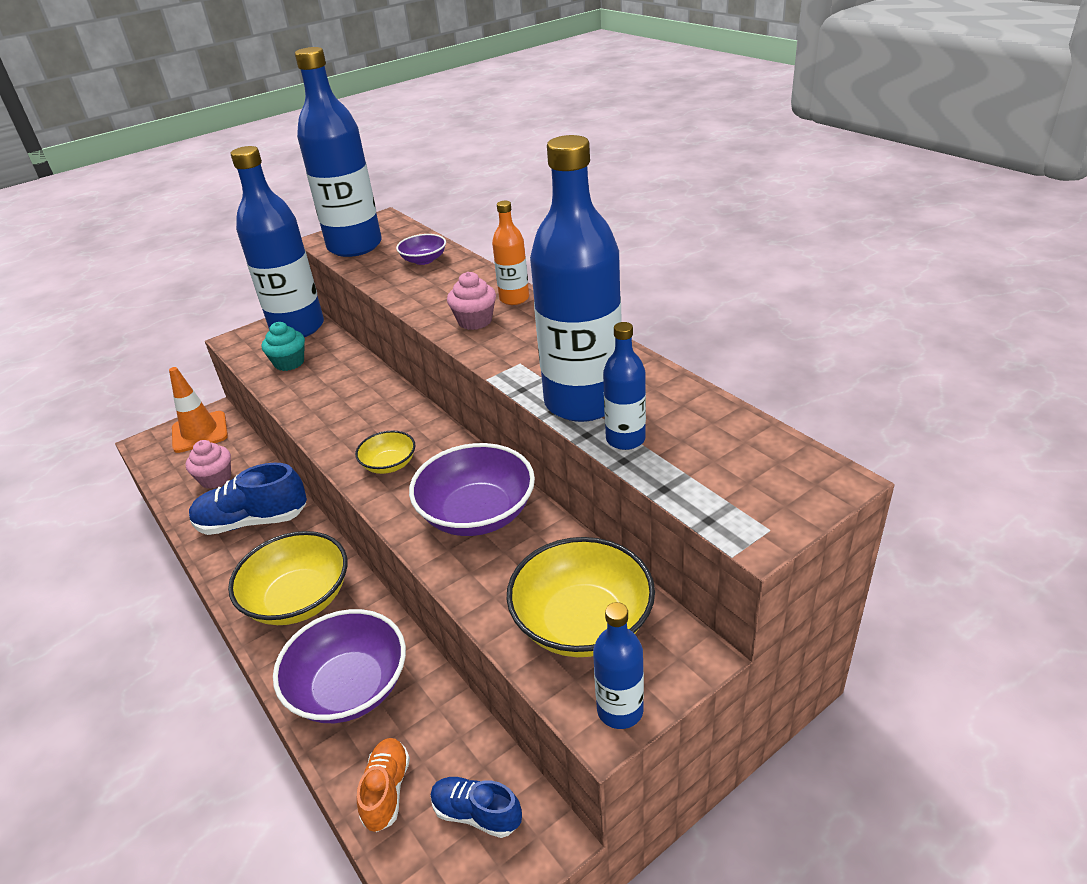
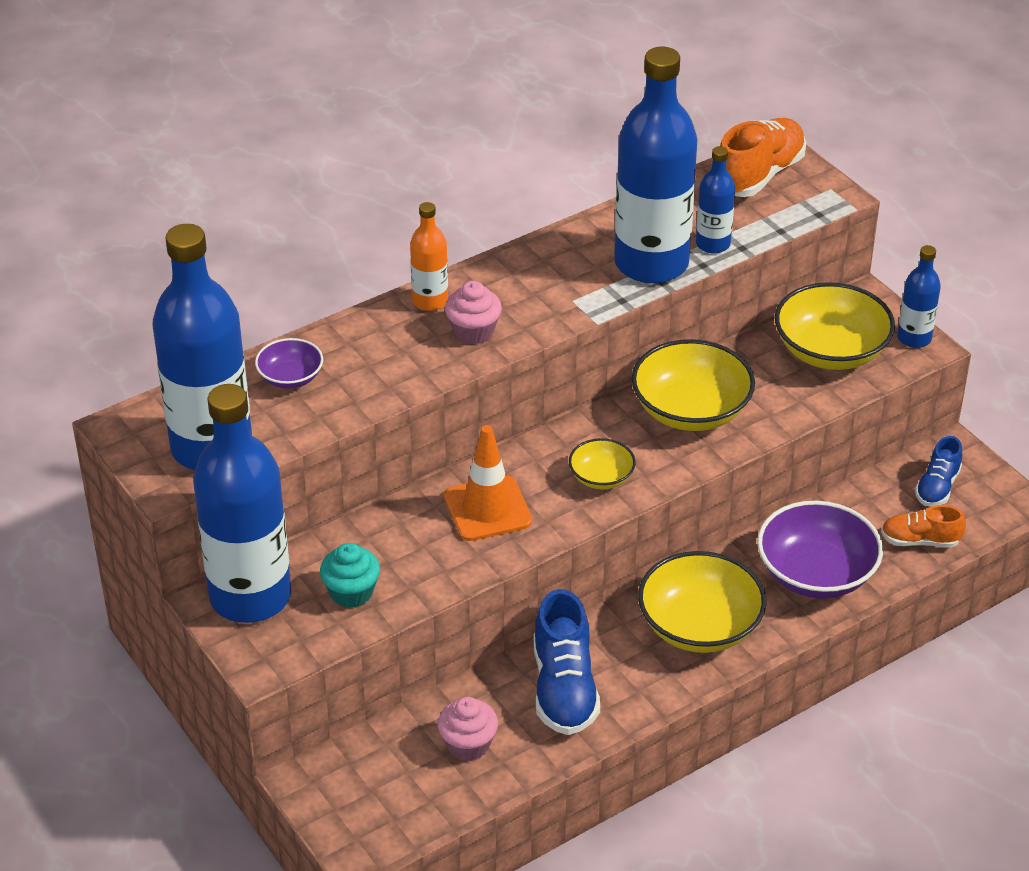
camera: 90 degrees left, 5 degrees up
orange traffic cone [169,367,228,453] -> orange traffic cone moved to [444,425,532,541]
purple bowl [409,443,535,536] -> yellow bowl [632,339,755,431]
none -> orange shoe [720,118,806,197]

